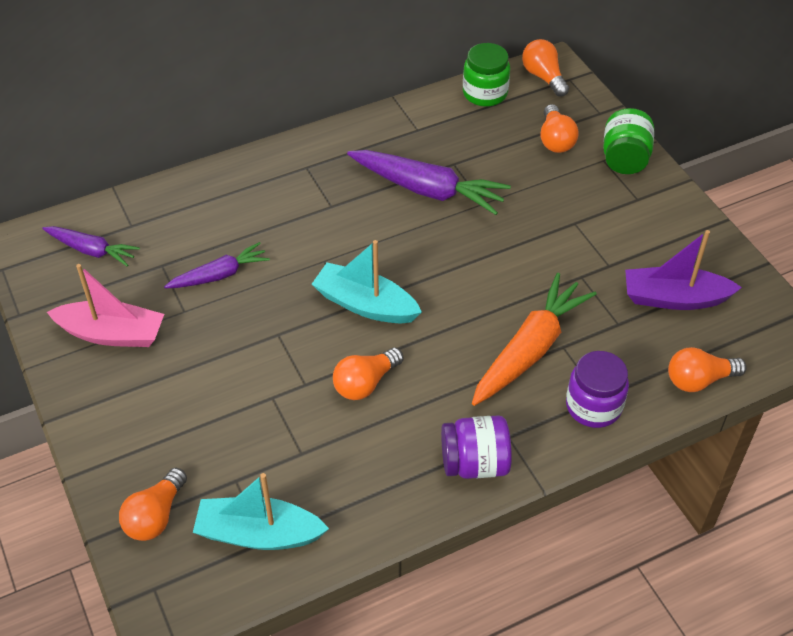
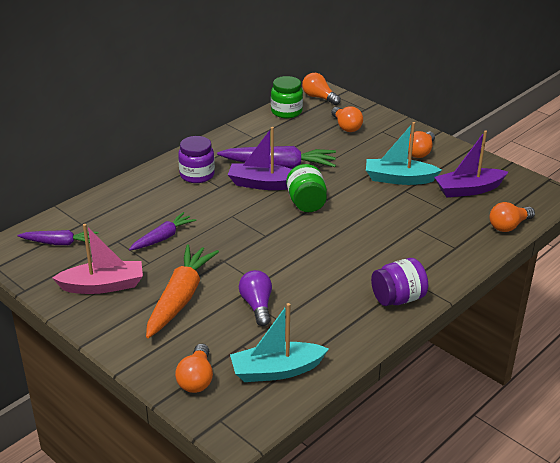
camera: 20 degrees left, 15 degrees down
turquoise boat [312,240,422,324] -> turquoise boat moved to [366,122,442,185]
orange light bulb [333,347,403,400] -> orange light bulb moved to [408,131,435,158]
orange carrot [472,273,597,406] -> orange carrot moved to [146,245,219,338]
purple jar [566,351,629,428] -> purple jar moved to [178,136,215,183]
green jar [603,108,654,174] -> green jar moved to [286,164,327,212]
none -> purple boat [228,127,292,190]
none -> purple light bulb [239,270,272,326]

